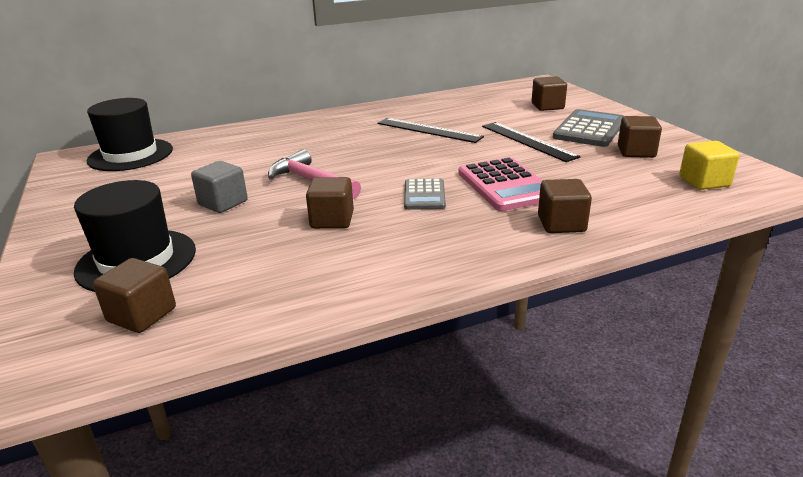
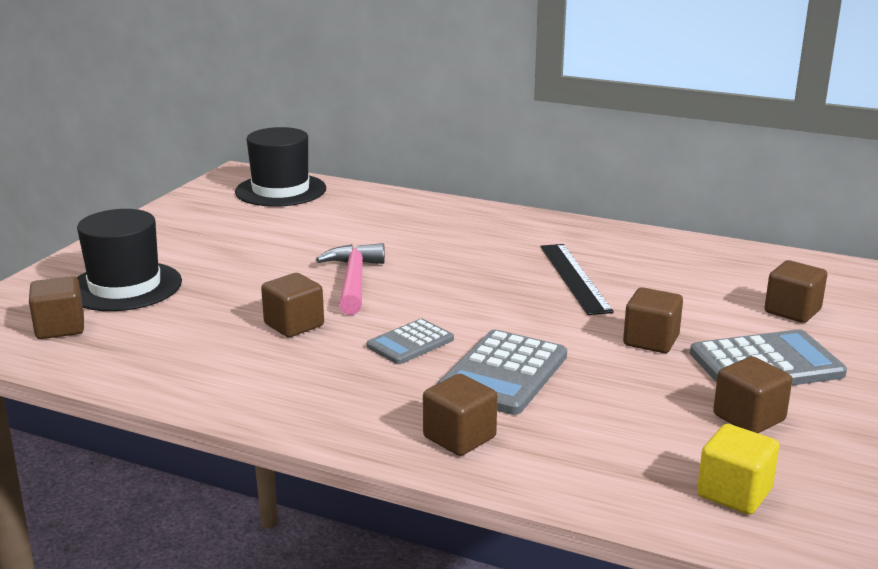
camera: 45 degrees right, 5 degrees down
grey cube [191,161,248,213] -> none
pink calculator [458,157,543,211] -> grey calculator [437,330,567,415]
black ruler [482,122,581,162] -> brown cube [623,287,683,353]

